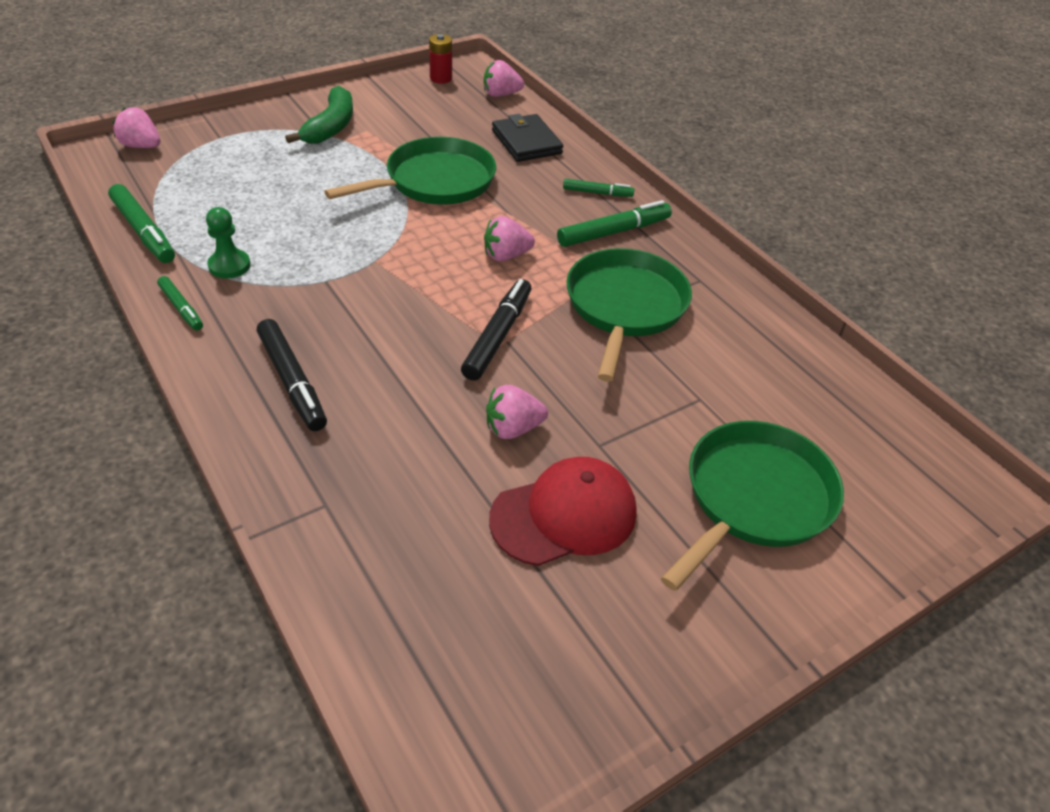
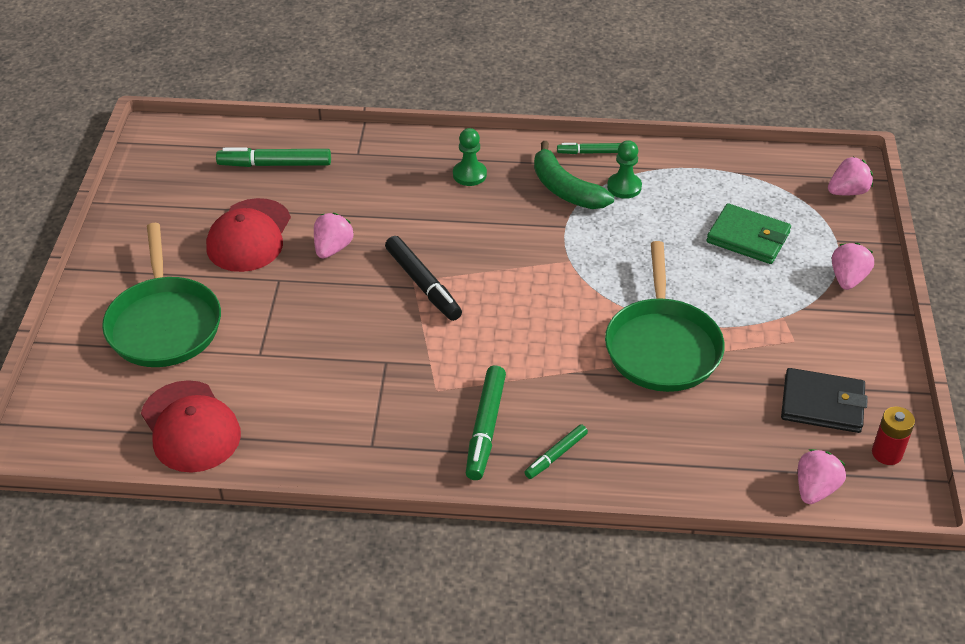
camera: 130 degrees right, 0 degrees up
green marker [108,184,175,263] -> green marker moved to [216,147,331,167]
black marker [257,319,327,431] -> green pawn [453,128,487,186]
green banana [285,85,353,144] -> green banana moved to [534,141,614,209]
pink strawberry [484,216,535,262] -> pink strawberry moved to [832,243,874,290]
black wallet [492,114,563,162] -> black wallet moved to [781,368,868,433]
green pan [566,248,692,382] -> none
none -> red cap [141,380,241,473]
none -> green wallet [707,203,791,264]

